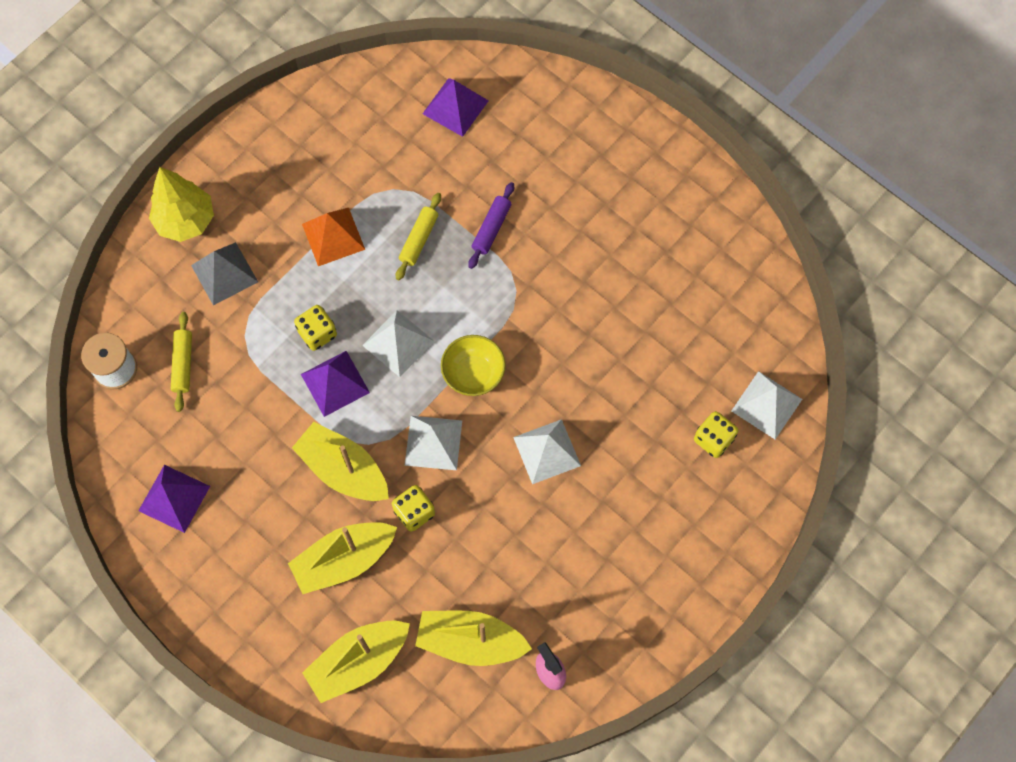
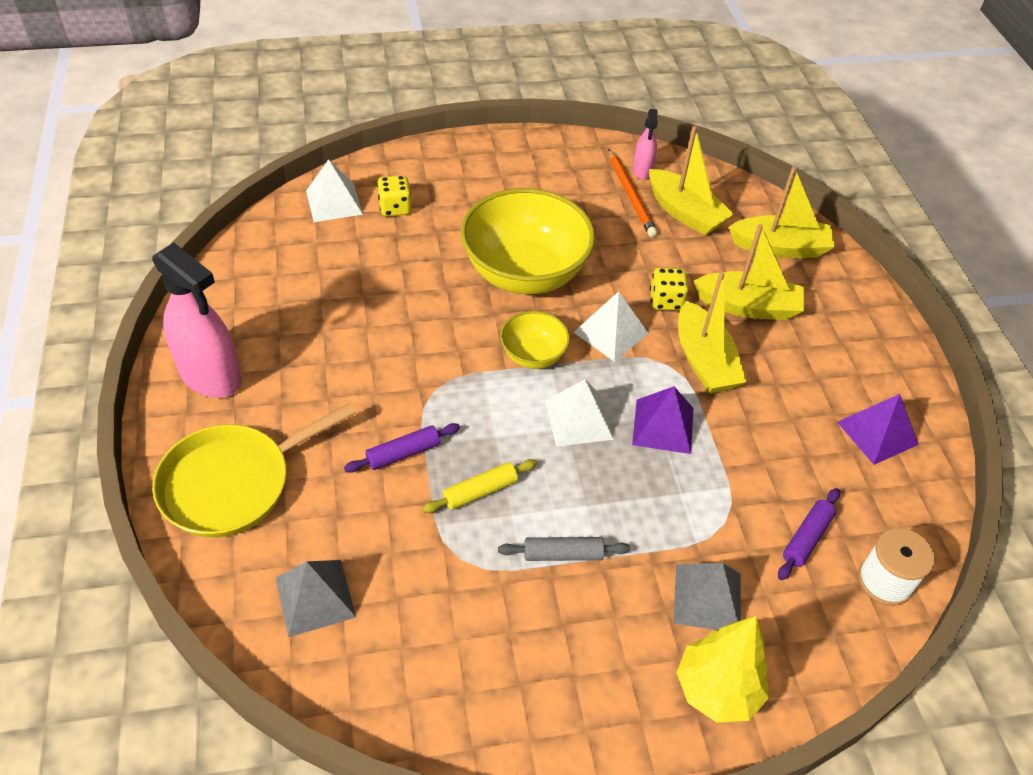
camera: 145 degrees left, 20 degrees down
yellow rolling pin [171,312,192,412] -> purple rolling pin [778,488,840,580]
yellow dice [294,305,337,351] -> none
orange pyramid [302,208,365,266] -> grey rolling pin [498,537,630,561]
purple pyramid [423,78,489,137] -> grey pyramid [275,560,356,637]
white pyramid [513,419,581,484] -> yellow bowl [461,188,595,294]
none -> pink spray bottle [152,242,242,398]
none -> yellow pan [152,403,356,537]
none -> orange pencil [609,149,658,237]

